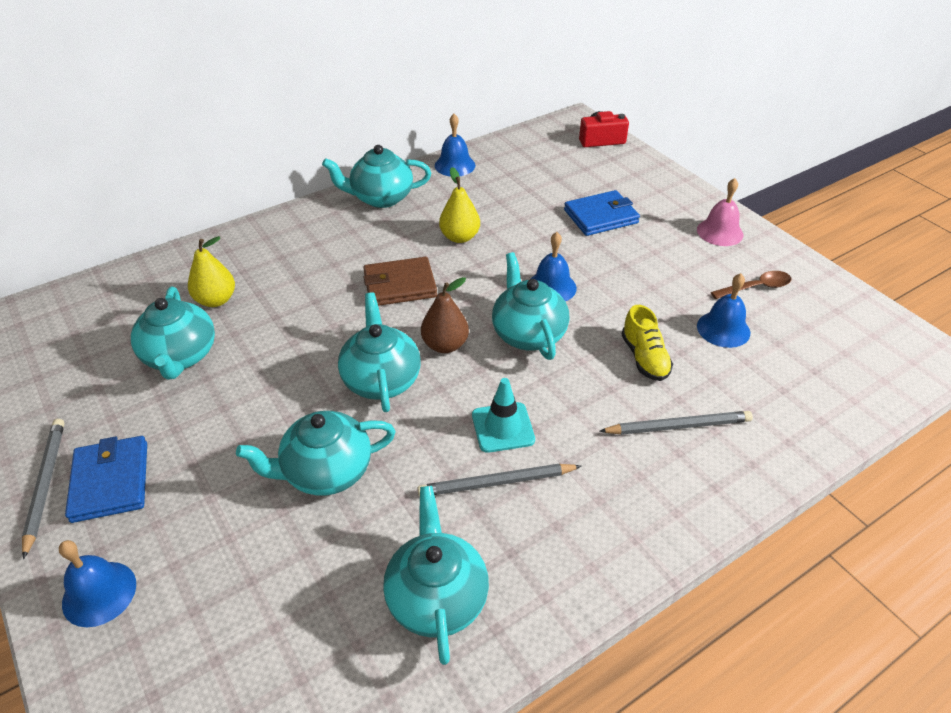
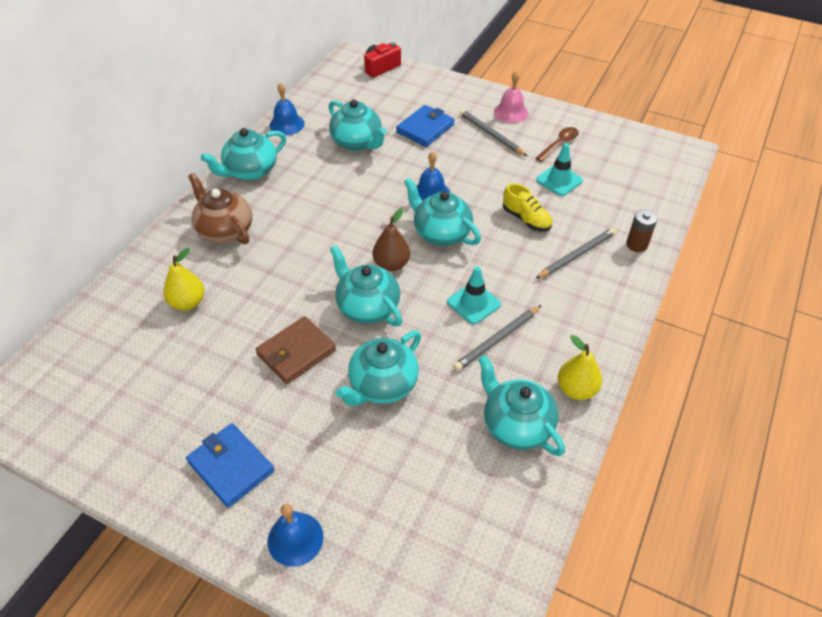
camera: 30 degrees left, 5 degrees up
grey pencil [22,419,64,559] -> grey pencil moved to [459,109,527,156]
turquoise teapot [131,286,215,380] -> turquoise teapot moved to [329,99,387,151]
brown wallet [363,257,437,306] -> brown wallet moved to [256,316,336,384]
yellow pear [439,167,480,243] -> yellow pear moved to [558,335,602,400]
blue bell [697,273,750,348] -> turquoise traffic cone [536,143,583,196]
none -> brown teapot [188,173,252,244]
none -> brown battery [626,209,658,252]

